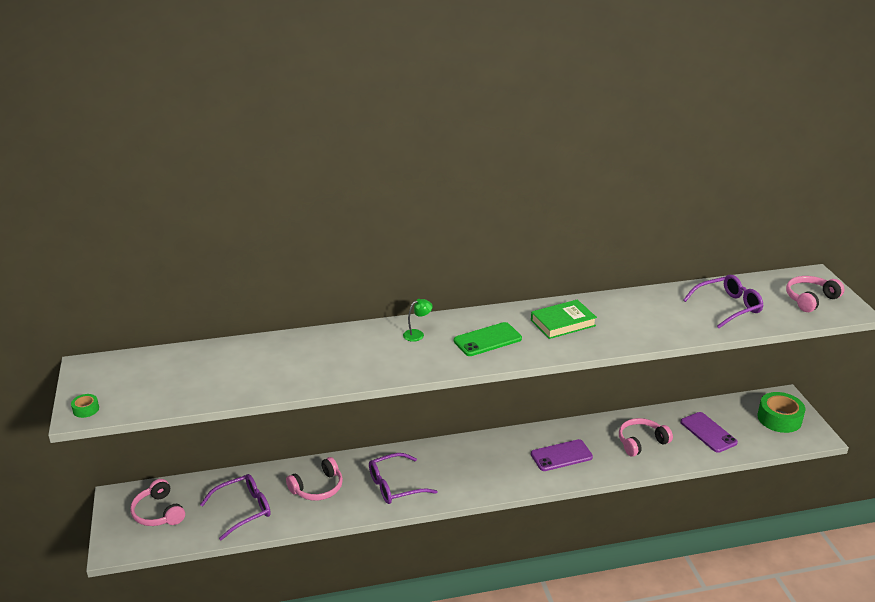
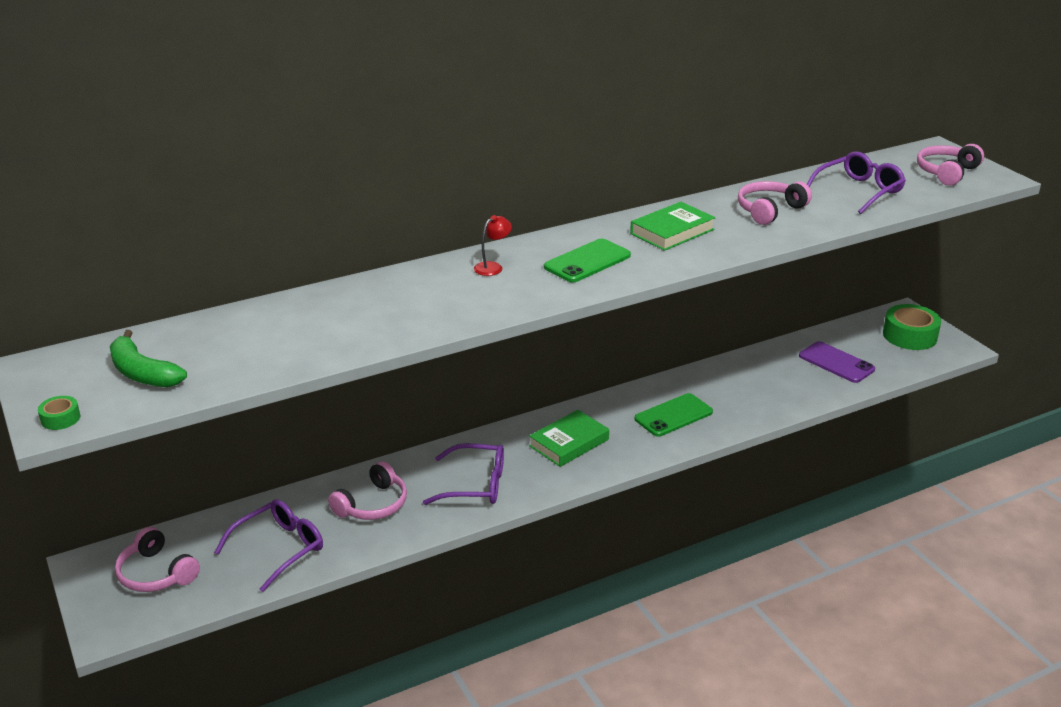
camera: 15 degrees left, 0 degrees up
purple glasses [369,453,438,504] -> purple glasses turned 135 degrees counterclockwise [423,443,504,505]
green lamp [403,299,433,342] -> red lamp [474,215,512,276]
purple phone [531,439,593,471] -> green phone [635,393,713,437]
pink headphones [619,418,673,457] -> pink headphones moved to [738,181,812,225]
none -> green banana [110,330,187,388]
none -> green book [529,410,609,467]

